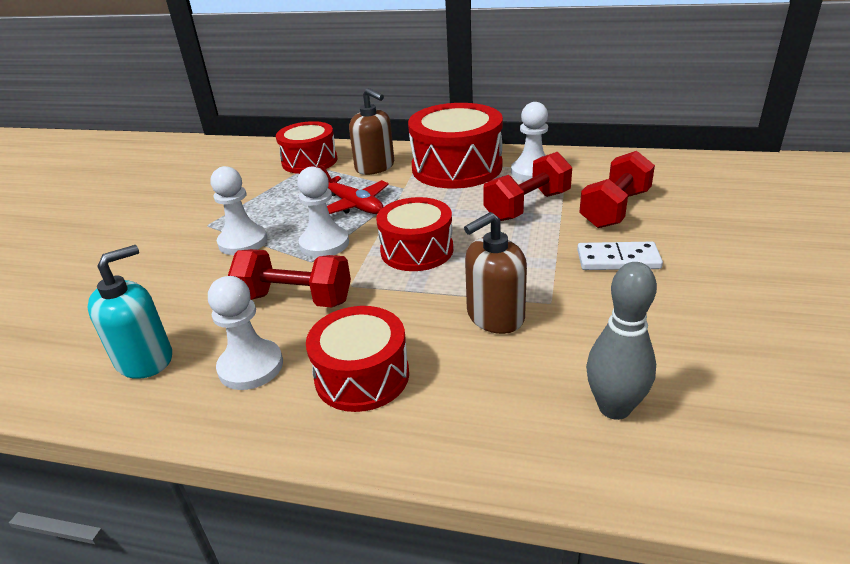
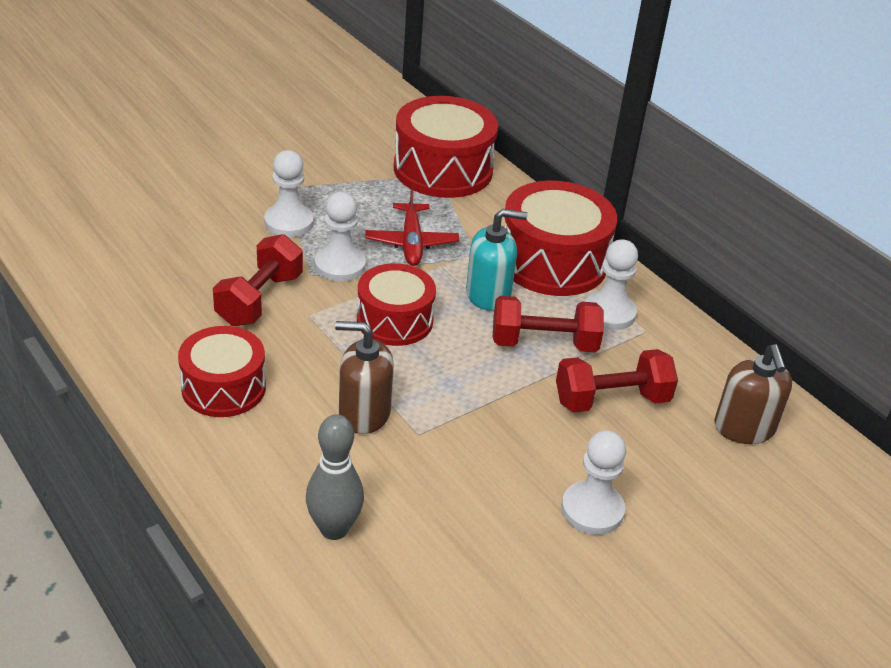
camera: 35 degrees right, 5 degrees up
turquoise soap dispenser [87,245,172,379] -> turquoise soap dispenser moved to [466,209,527,311]
white pawn [208,276,283,390] -> white pawn moved to [561,430,626,535]
red dumbbell [228,249,351,307] -> red dumbbell turned 60 degrees clockwise [213,234,303,326]
red drum [276,121,337,174] -> red drum [394,96,498,198], size x1.54
brown soap dispenser [349,88,394,175] -> brown soap dispenser moved to [714,344,792,444]
white domino [577,242,663,270] -> none

